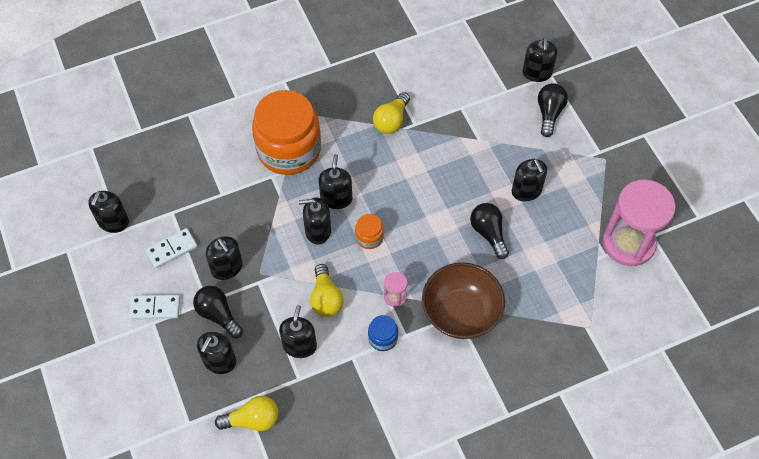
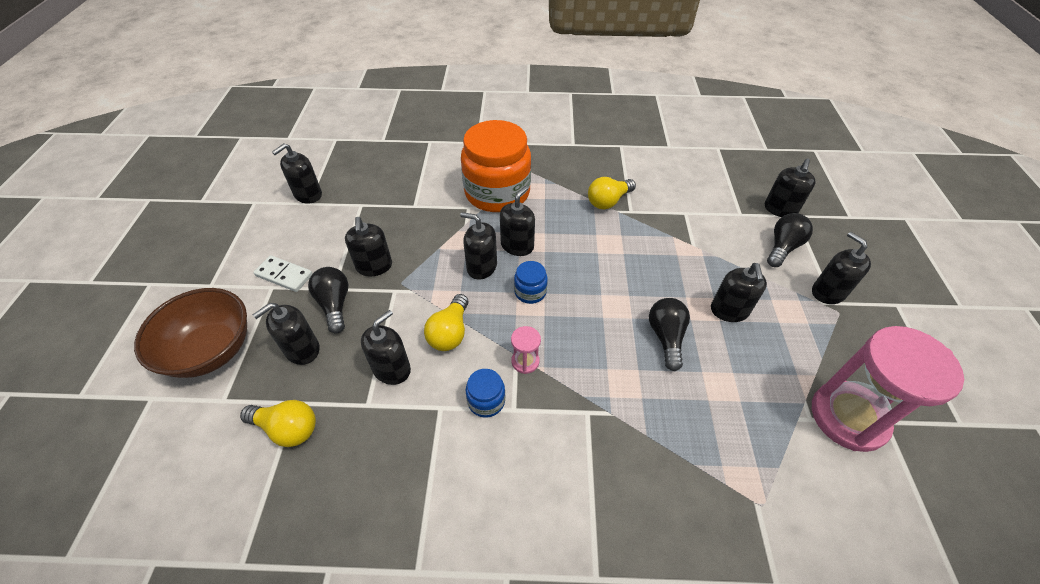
camera: 25 degrees right, 10 degrees down
white domino [145,228,198,268] -> none
orange jar [355,214,384,249] -> blue jar [514,261,547,304]
brown bowl [422,262,505,339] -> brown bowl moved to [134,288,247,378]
none -> black soap dispenser [812,232,871,304]

